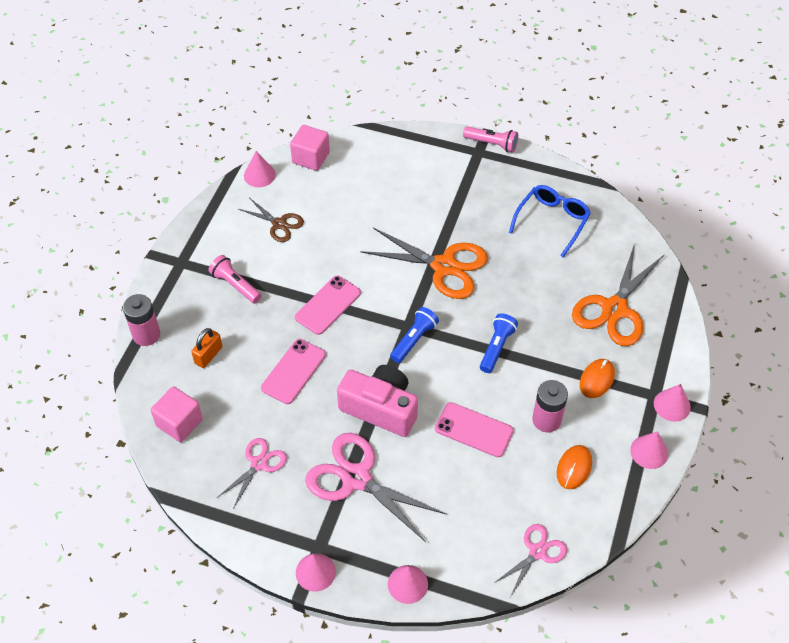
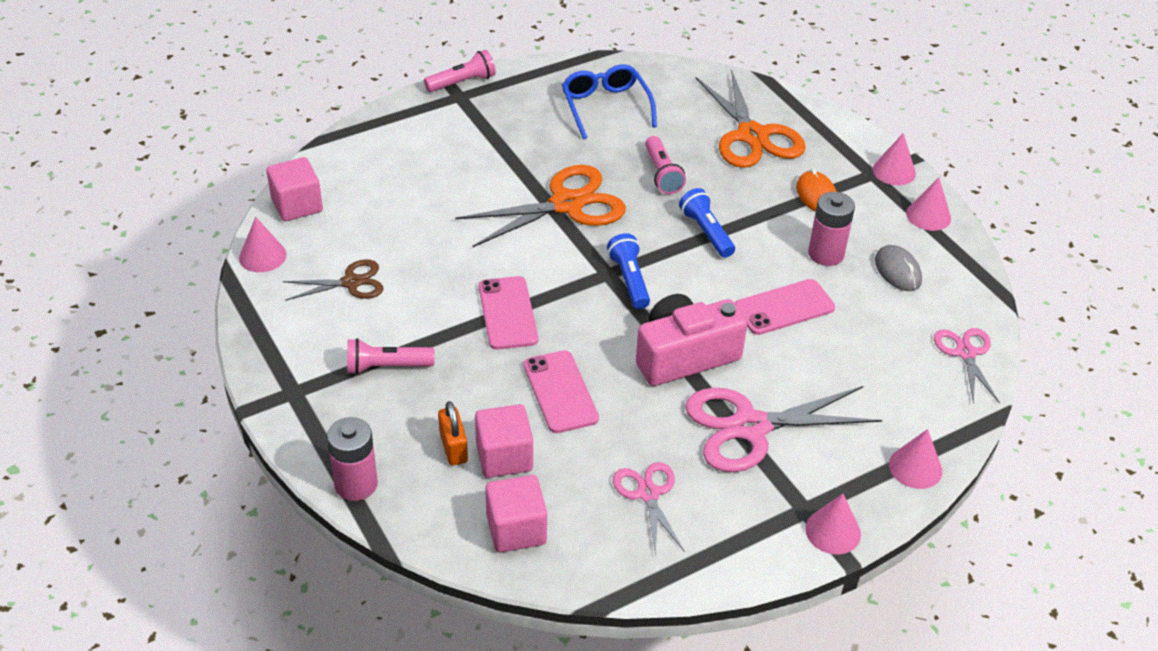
camera: 50 degrees left, 10 degrees down
orange mouse [557,445,592,489] -> grey mouse [875,245,922,291]
none -> pink cube [475,404,533,478]
none -> pink flashlight [645,136,686,194]

